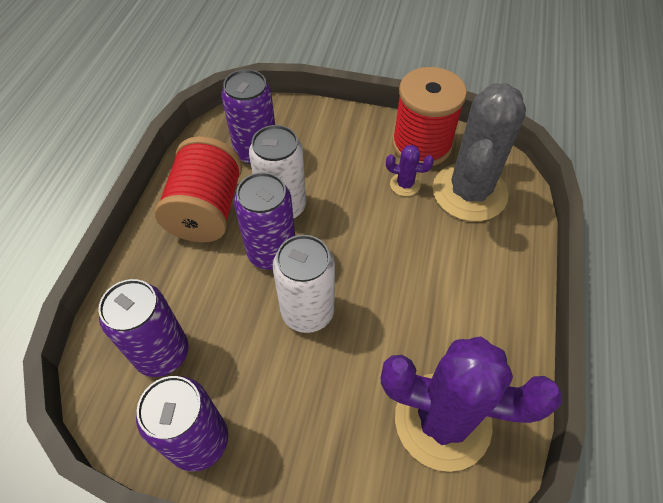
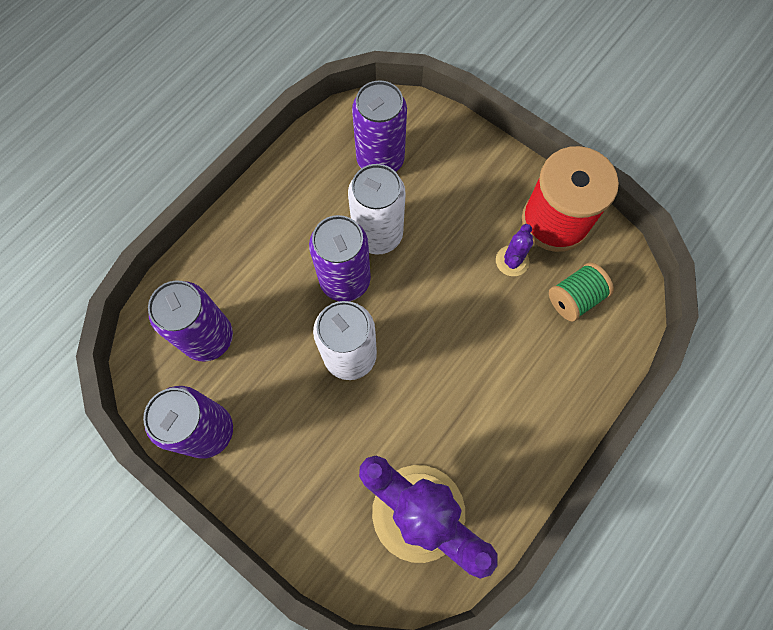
camera: 25 degrees right, 15 degrees up
red spool [155,136,242,242] -> none
purple cactus [386,145,434,196] -> purple cactus turned 75 degrees clockwise [496,224,533,276]
grey cactus [433,84,526,221] -> green spool [549,262,614,321]

